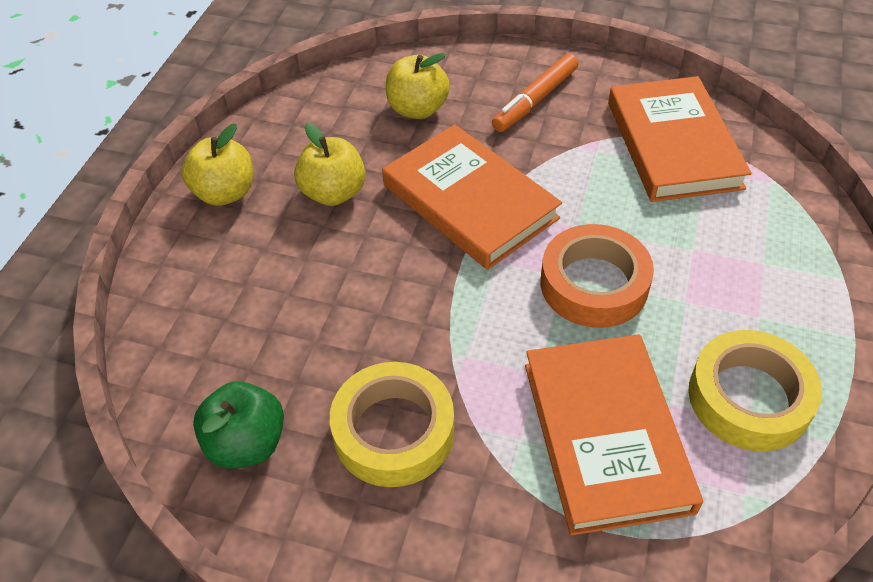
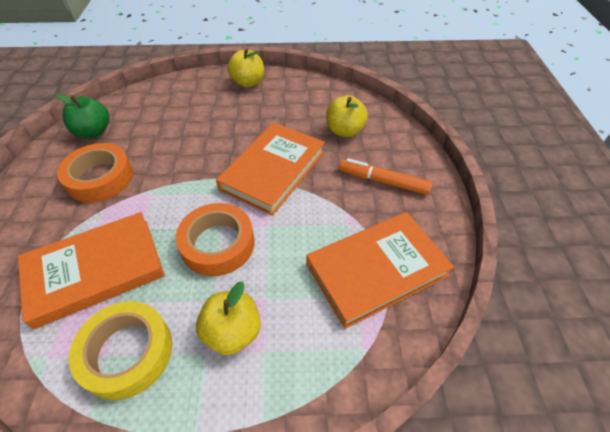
camera: 70 degrees right, 0 degrees up
yellow apple [294,123,366,206] -> yellow apple moved to [196,281,261,355]
yellow tape [330,362,454,487] -> orange tape [57,143,133,202]

